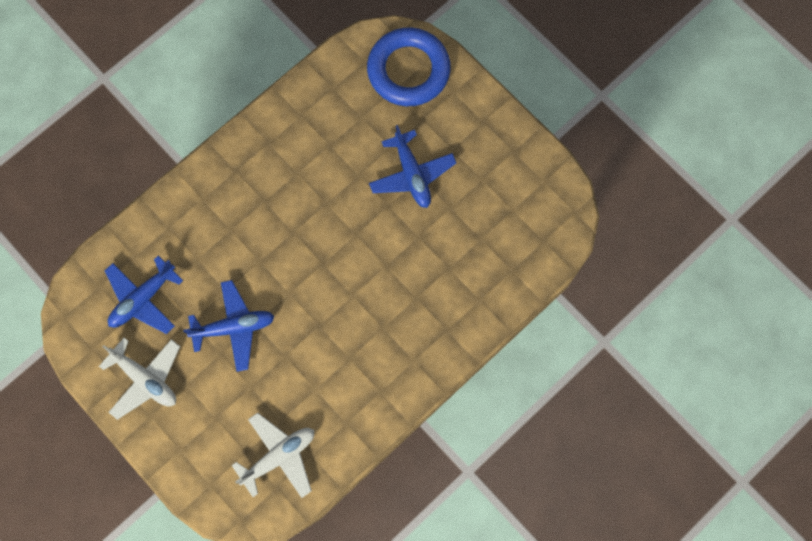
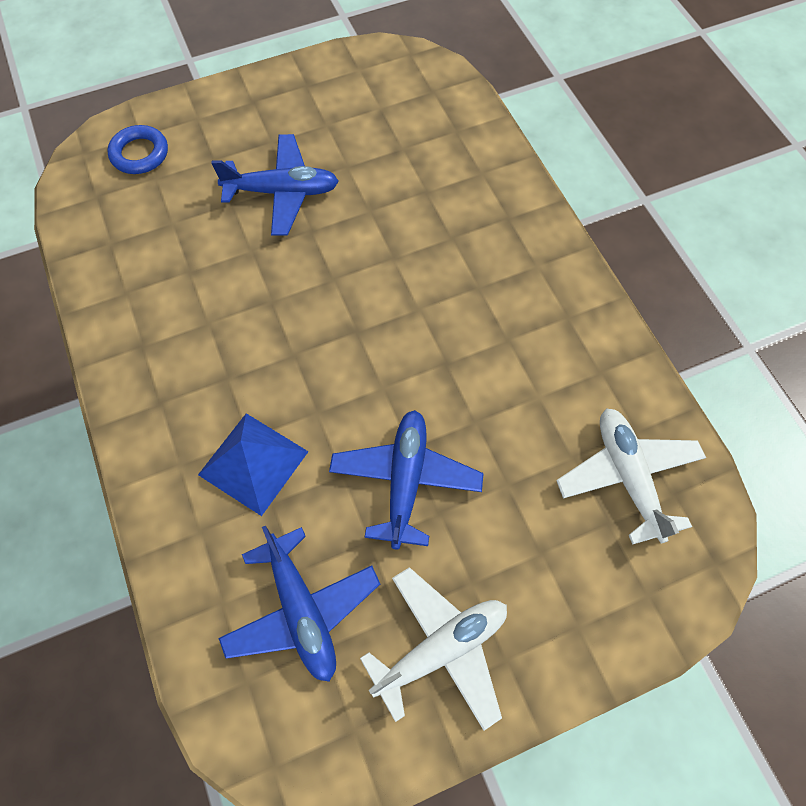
camera: 70 degrees left, 10 degrees down
blue ring [367,28,451,106] -> blue ring [107,125,168,174], size x0.51
none -> blue pyramid [198,413,309,516]

